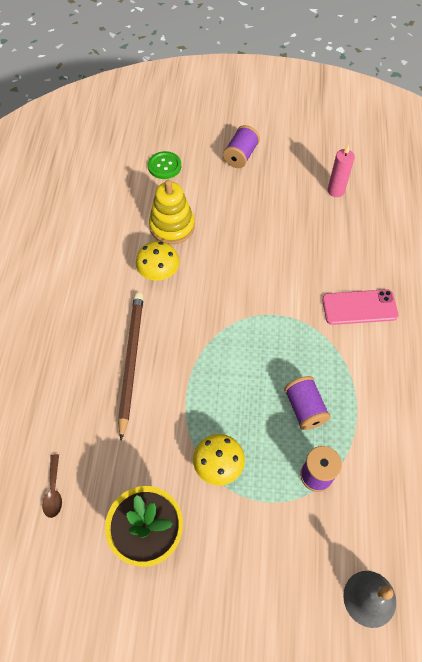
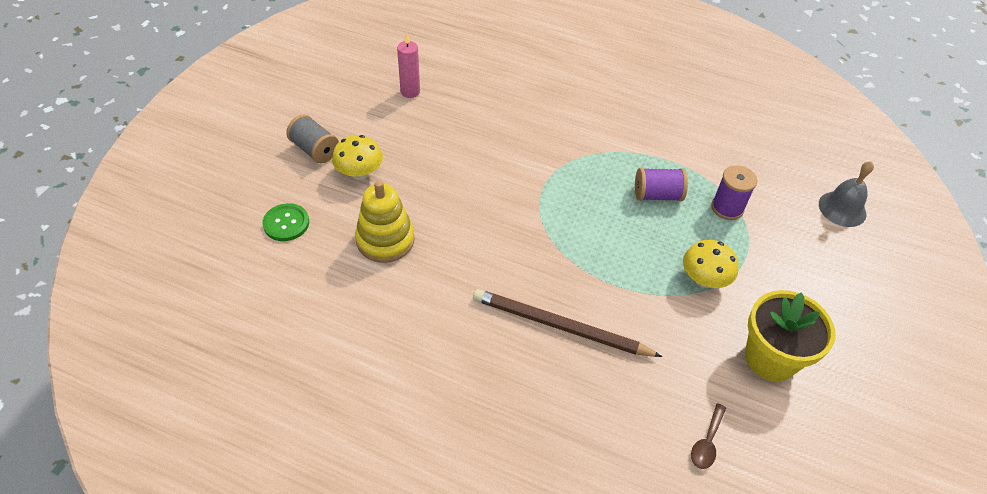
camera: 75 degrees left, 10 degrees down
brown spoon [42,454,62,518] -> brown spoon turned 105 degrees clockwise [691,403,726,469]
yellow mushroom [135,241,179,281] -> yellow mushroom moved to [332,135,383,180]
purple spool [223,125,260,168] -> grey spool [286,114,339,163]
pink phone [322,289,399,325] -> none

